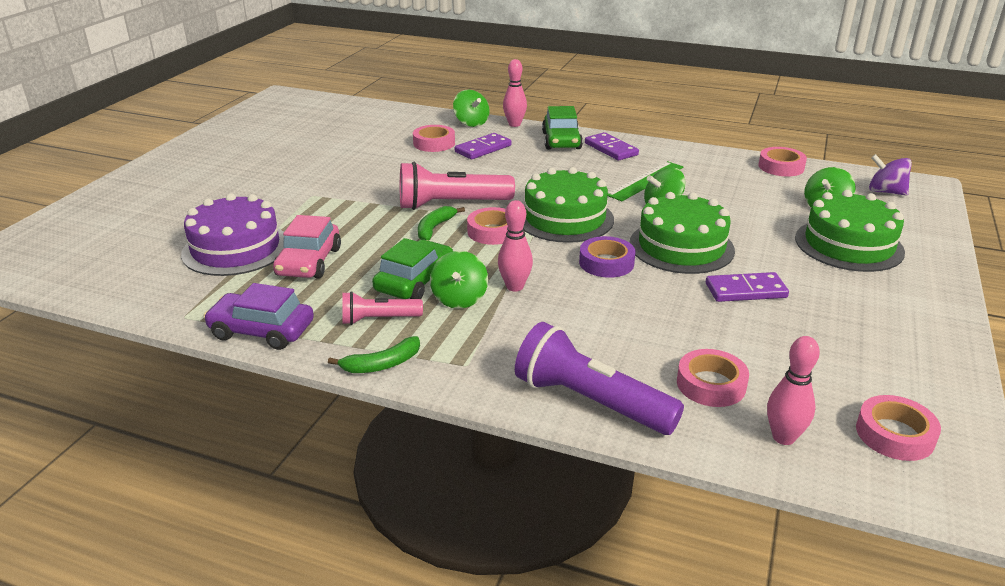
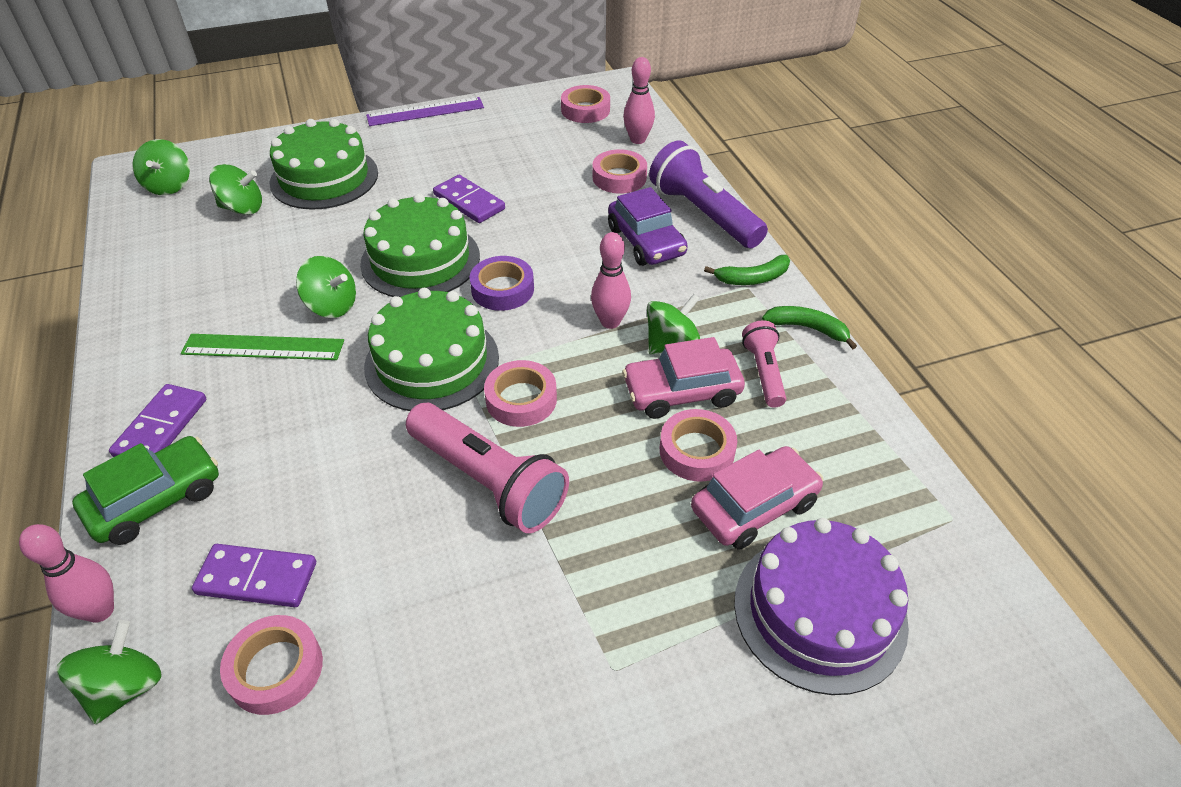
camera: 130 degrees left, 15 degrees up
purple car [204,283,314,350] -> purple car moved to [608,187,688,266]
pink flashlight [342,291,423,325] -> pink flashlight turned 135 degrees counterclockwise [742,320,786,408]
green car [372,238,453,299] -> pink car [622,337,745,419]
green banana [418,206,465,241] -> green banana moved to [704,255,790,285]
purple flashlight [515,322,684,435] -> purple flashlight turned 150 degrees clockwise [649,141,768,248]
pink tape [758,147,807,176] -> pink tape moved to [660,409,737,482]
purple spinning top [869,154,912,196] -> green spinning top [132,139,190,195]
none -> purple ruler [366,97,484,126]

